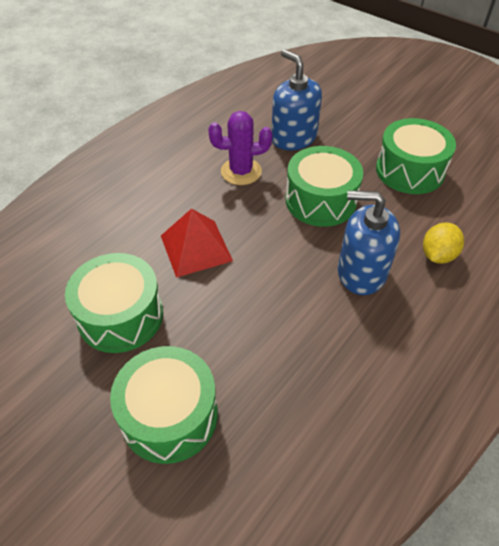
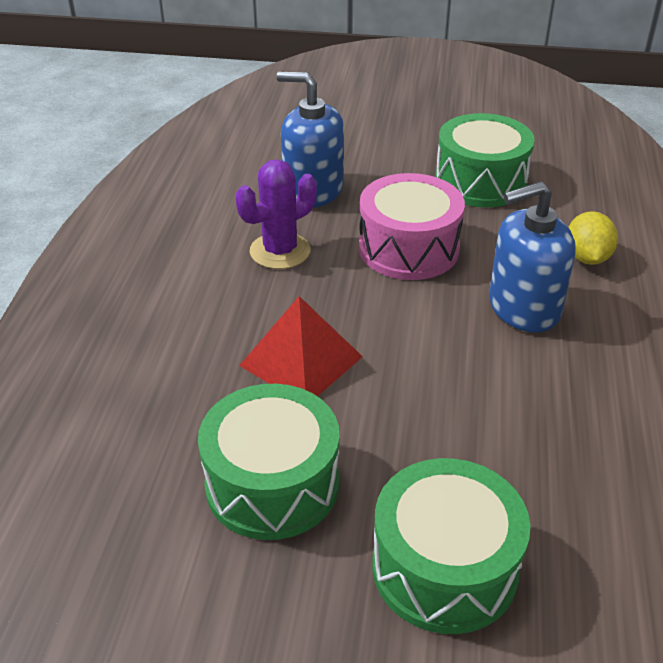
camera: 30 degrees left, 10 degrees down
green drum [286,146,363,227] -> pink drum [359,173,465,280]

